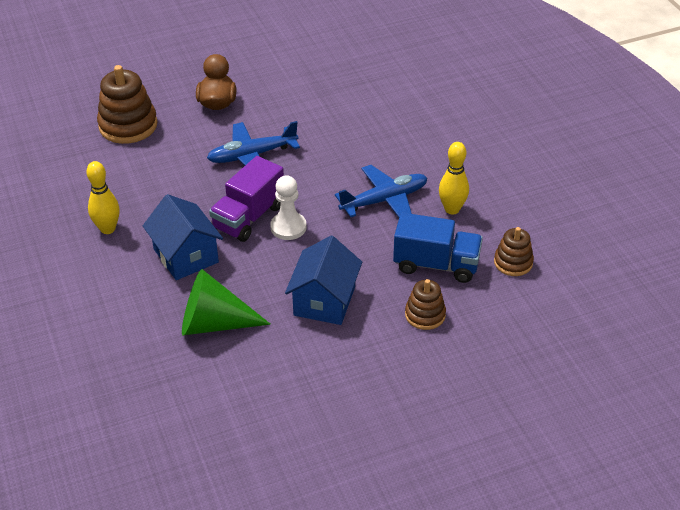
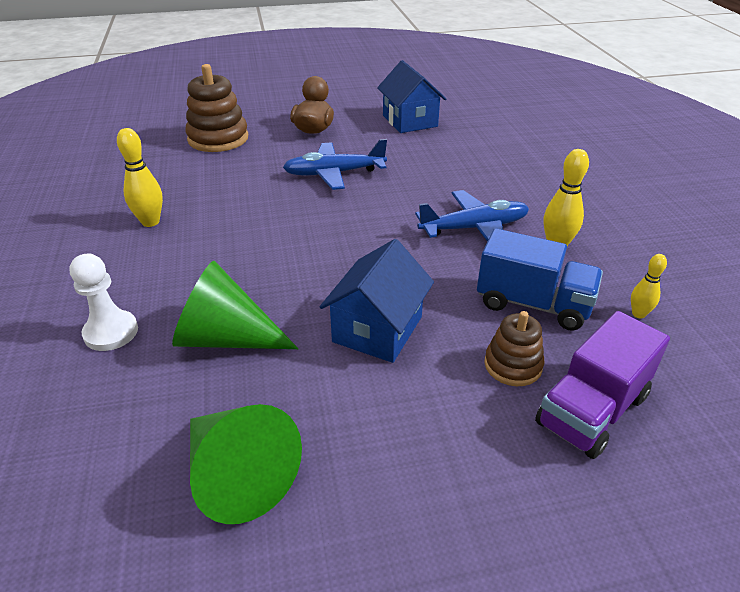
camera: 10 degrees right, 5 degrees down
blue house [143,194,223,280] -> blue house moved to [377,60,446,133]
purple truck [209,156,284,242] -> purple truck moved to [535,311,670,459]
white pawn [270,175,307,240] -> white pawn moved to [69,254,138,351]
brown stacking toy [494,227,534,276] -> yellow bowling pin [631,254,667,319]
none -> green cone [190,404,302,524]

